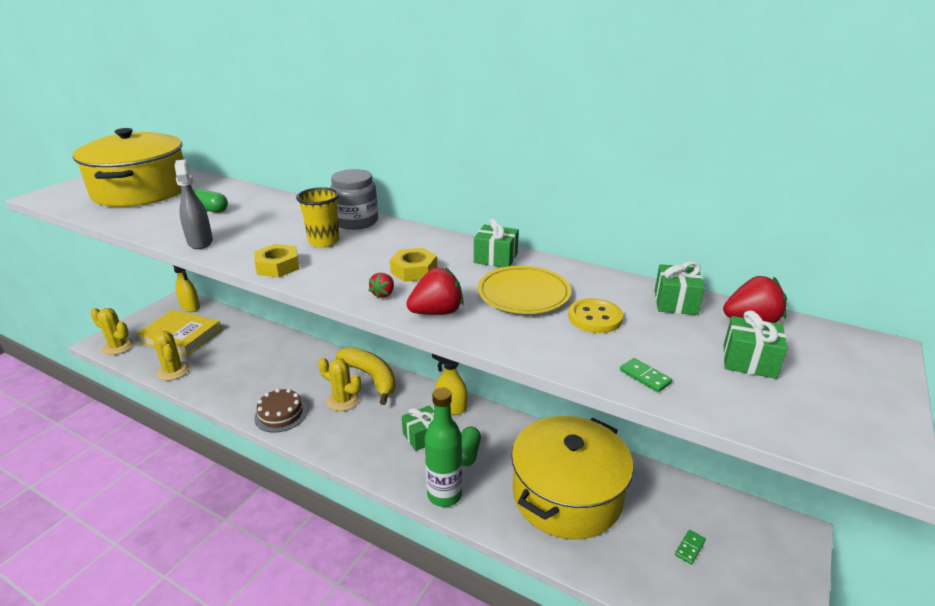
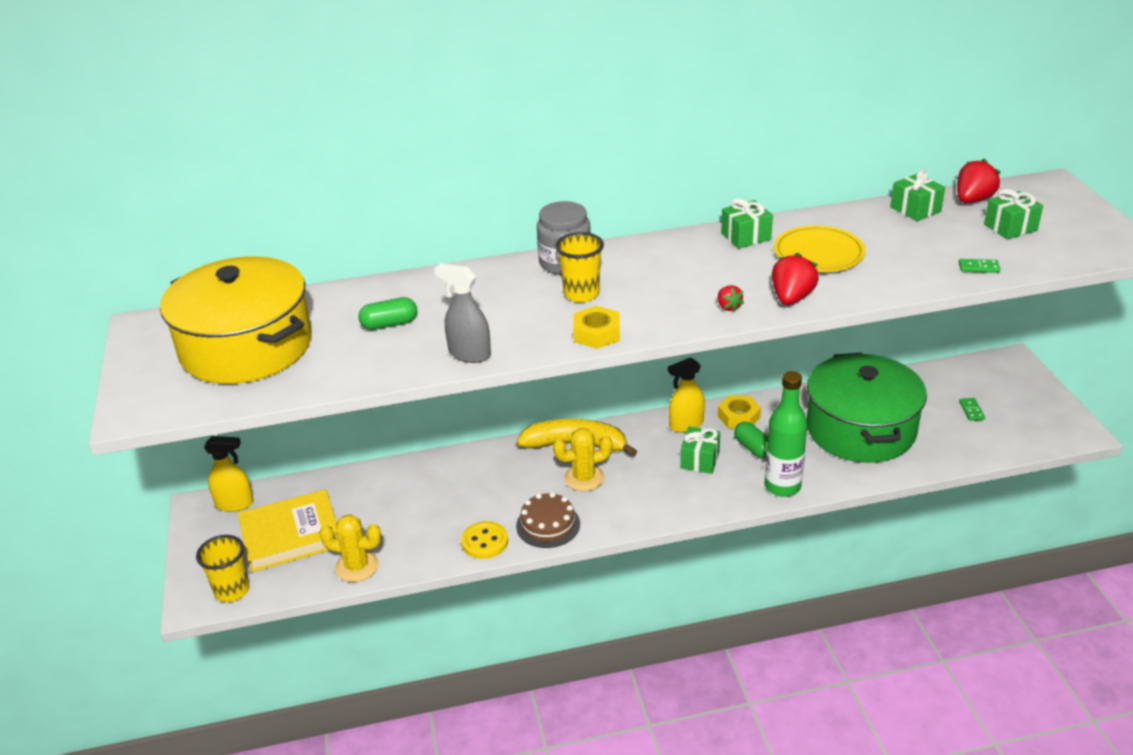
camera: 40 degrees left, 5 degrees up
yellow cactus [90,308,134,355] -> yellow cup [196,535,250,602]
yellow nut [390,248,437,282] -> yellow nut moved to [718,395,761,428]
yellow pot [511,416,634,539] -> green pot [807,353,927,463]
yellow button [568,298,623,333] -> yellow button moved to [461,521,508,559]

